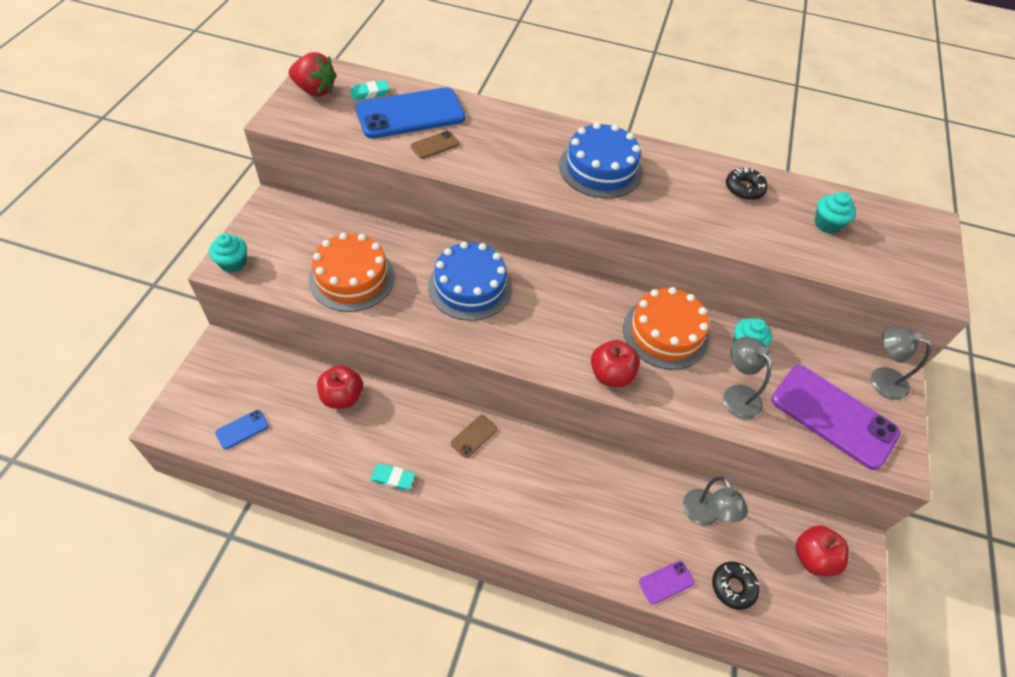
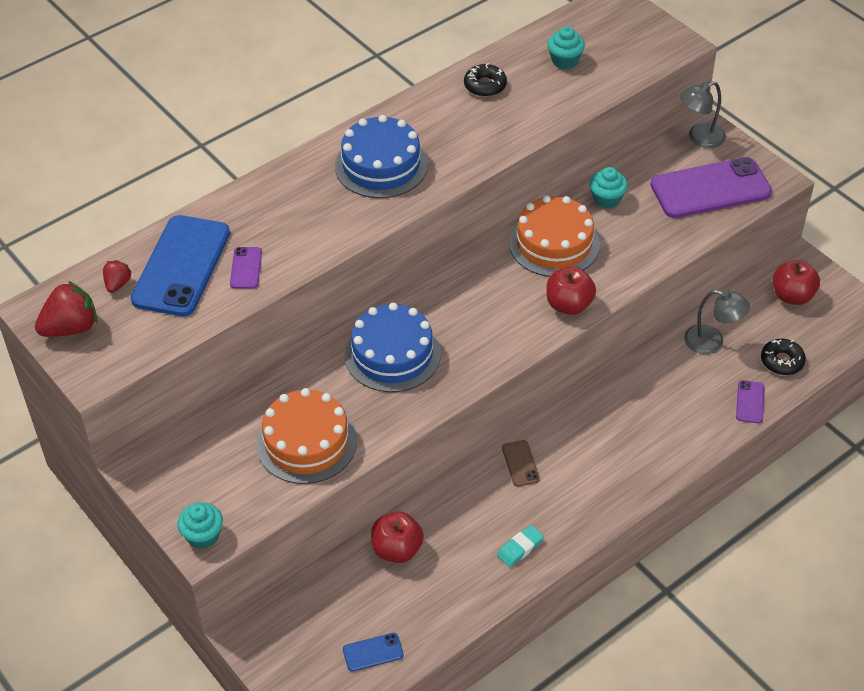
camera: 50 degrees left, 5 degrees down
blue phone [215,410,269,450] -> blue phone turned 75 degrees clockwise [343,633,403,672]
turquoise eraser [350,80,390,100] -> red strawberry [103,260,131,293]
brown phone [411,131,459,159] -> purple phone [230,247,262,288]
grey lamp [723,337,772,419] -> none

